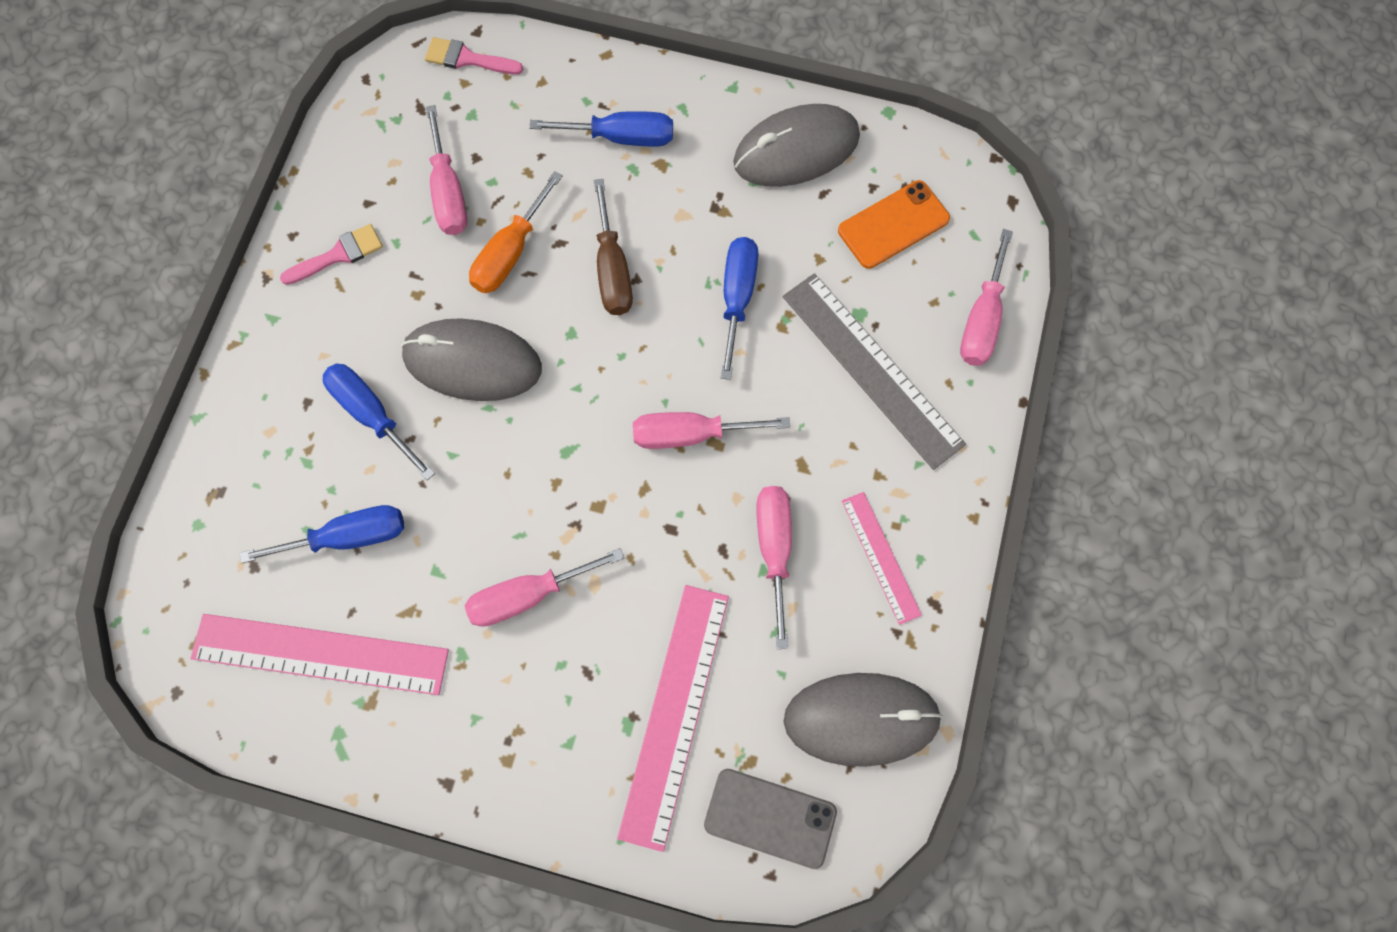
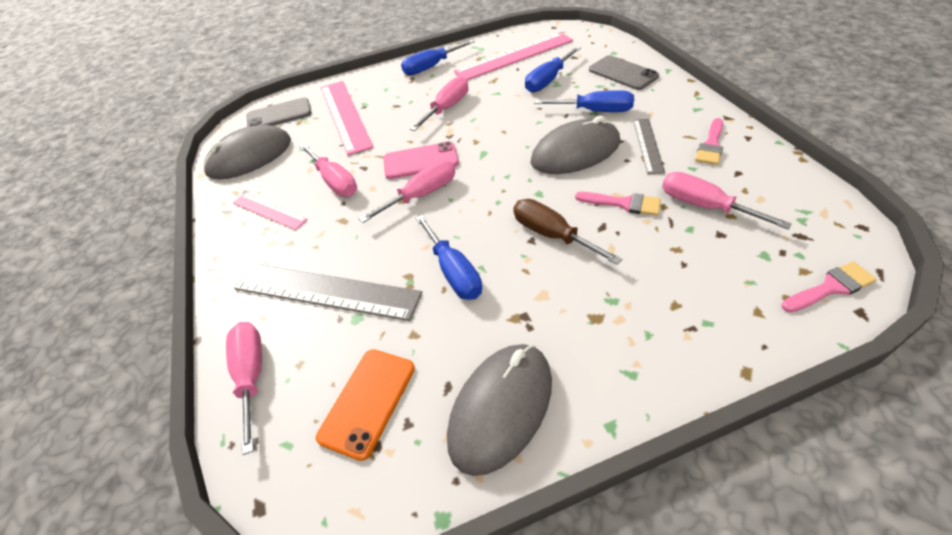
camera: 150 degrees right, 25 degrees down
orange screwdriver [469,171,563,293] -> pink brush [575,192,661,216]
blue screwdriver [529,111,673,147] -> blue screwdriver moved to [401,39,475,75]
none -> pink phone [383,141,459,179]
none -> grey phone [589,55,659,90]
none -> grey ruler [633,119,665,174]

